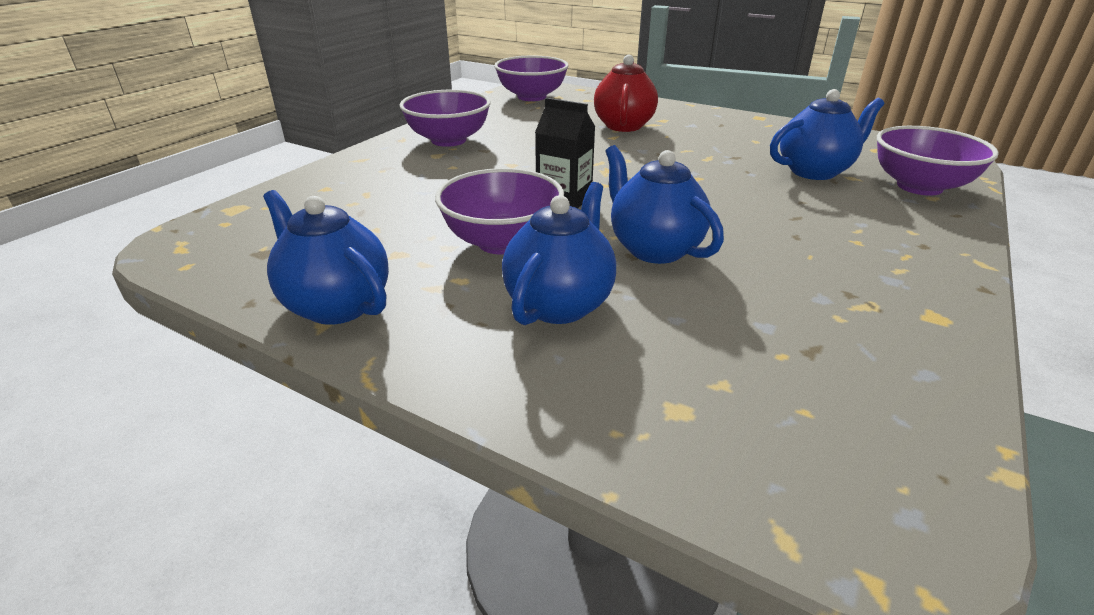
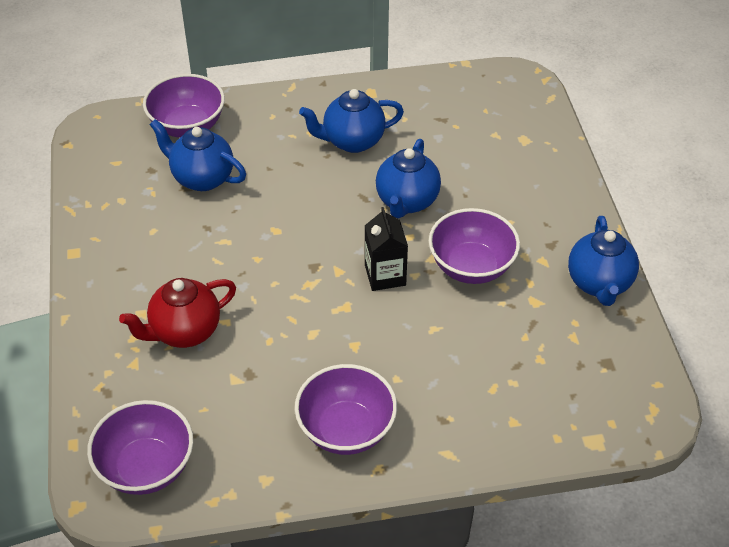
camera: 130 degrees left, 15 degrees up
blue teapot [502,182,616,325] -> blue teapot moved to [299,89,404,153]

